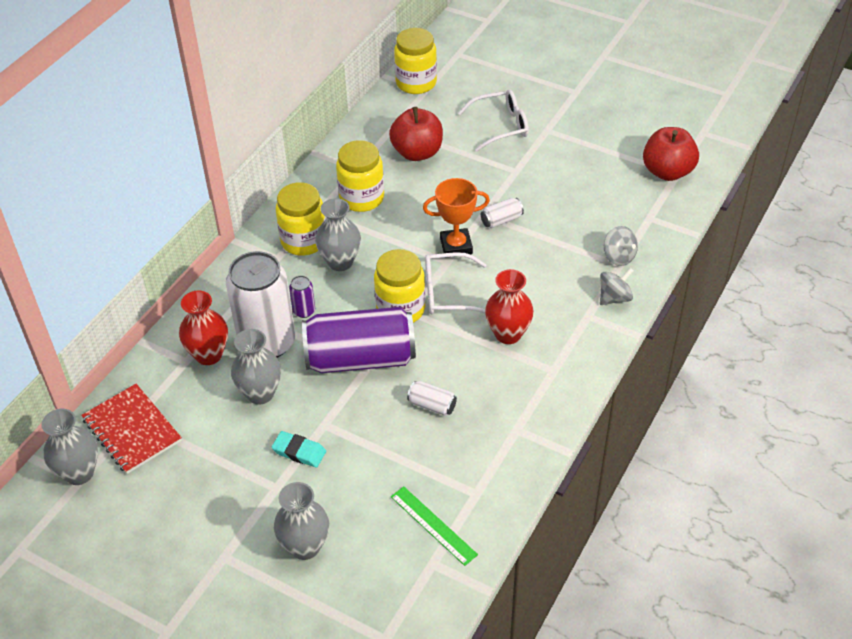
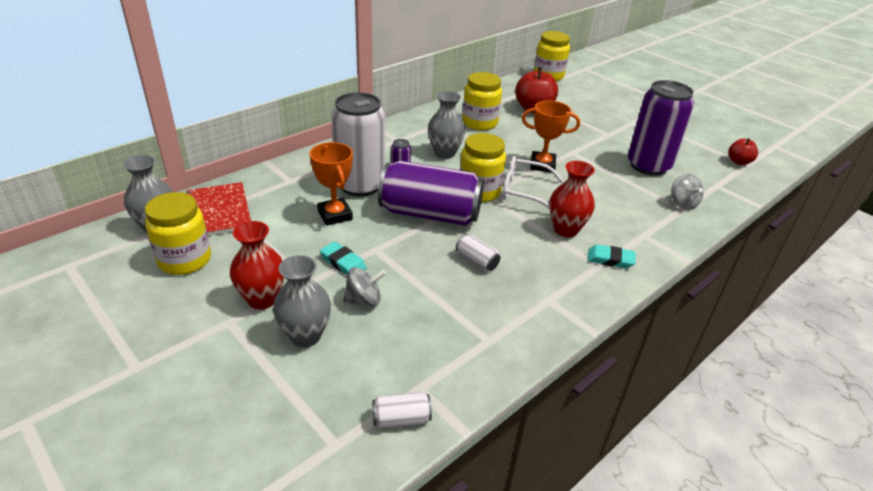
camera: 15 degrees right, 10 degrees down
red vase [179,290,228,365] -> red vase moved to [230,221,284,309]
grey vase [231,329,281,405] -> orange trophy [310,142,353,226]
yellow jar [276,182,325,256] -> yellow jar moved to [145,192,211,275]
green ruler [391,486,478,566] -> none
white glasses [458,89,529,151] -> none
white can [481,198,524,228] -> white can moved to [372,392,432,428]
grey spinning top [600,268,634,305] -> grey spinning top moved to [343,267,386,306]
red apple [643,127,699,181] -> red apple [728,138,758,165], size x0.57
none -> turquoise eraser [587,244,636,269]
none -> purple can [628,80,694,176]

